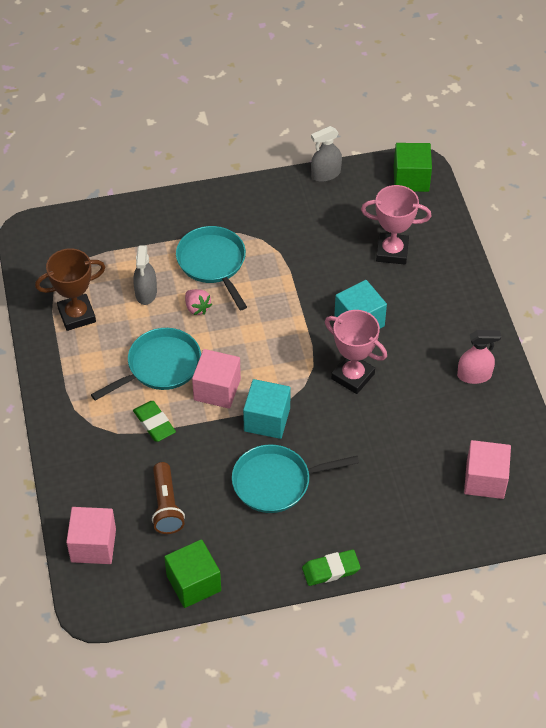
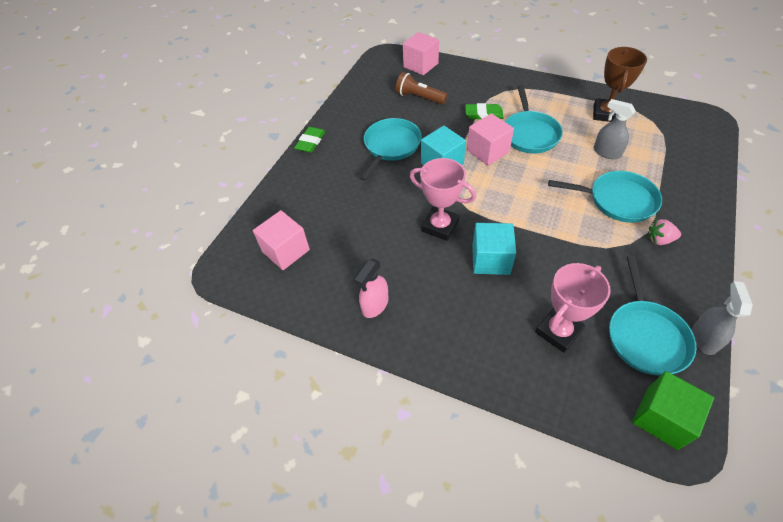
camera: 130 degrees right, 0 degrees up
green cube [164,539,221,608] -> none
pink strawberry [185,289,212,315] -> pink strawberry moved to [648,219,681,245]
pink trophy [325,310,387,394] -> pink trophy turned 45 degrees clockwise [410,158,476,241]
none -> turquoise pan [609,256,696,376]

